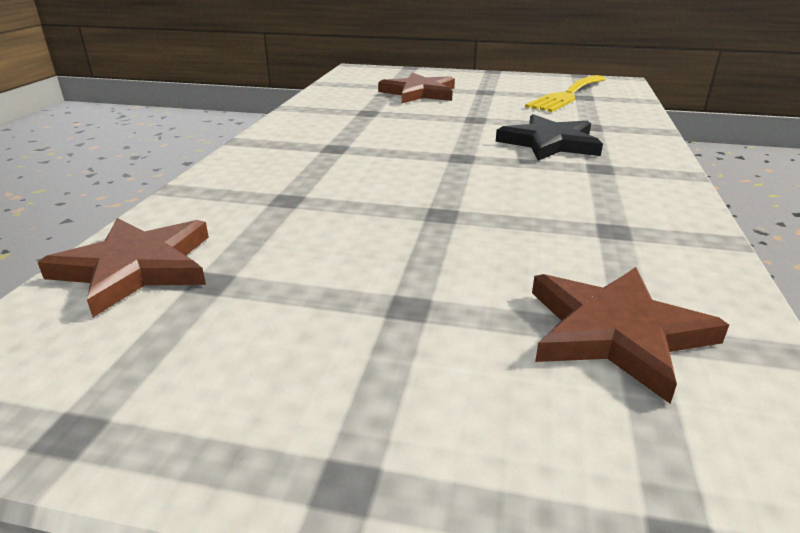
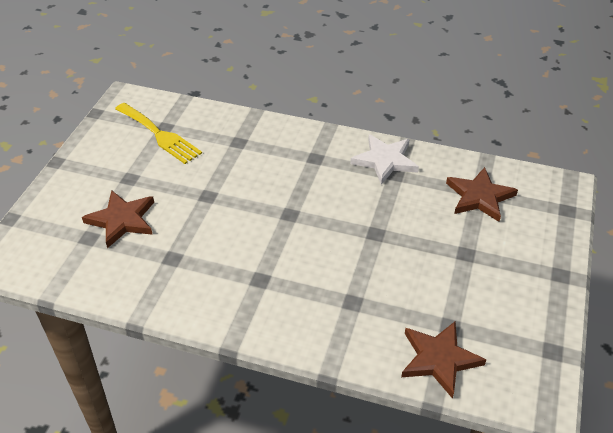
camera: 85 degrees left, 15 degrees up
black star [496,114,603,161] -> none
none -> white star [350,134,419,185]

